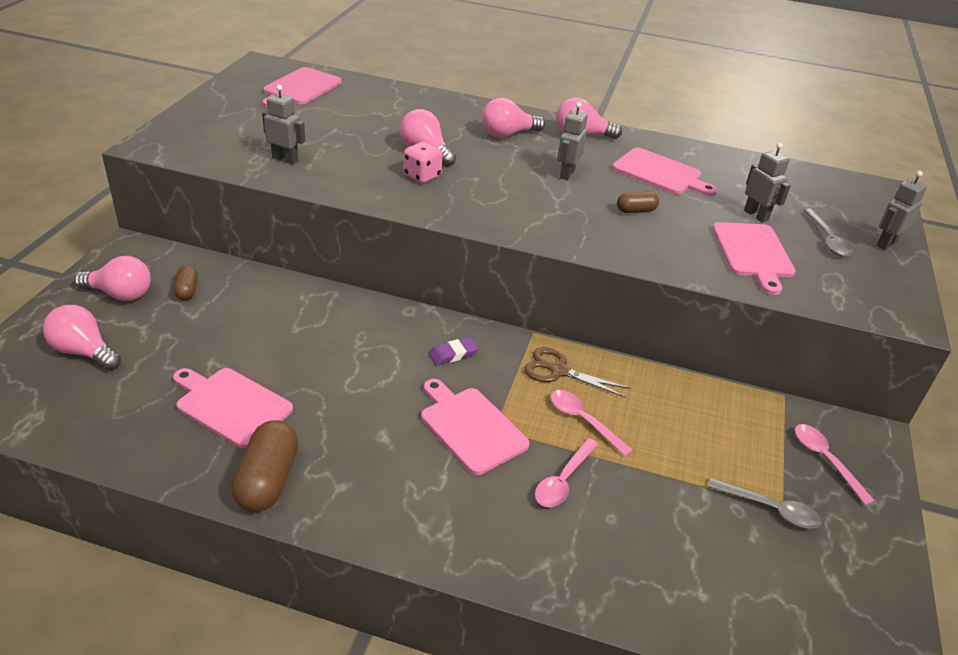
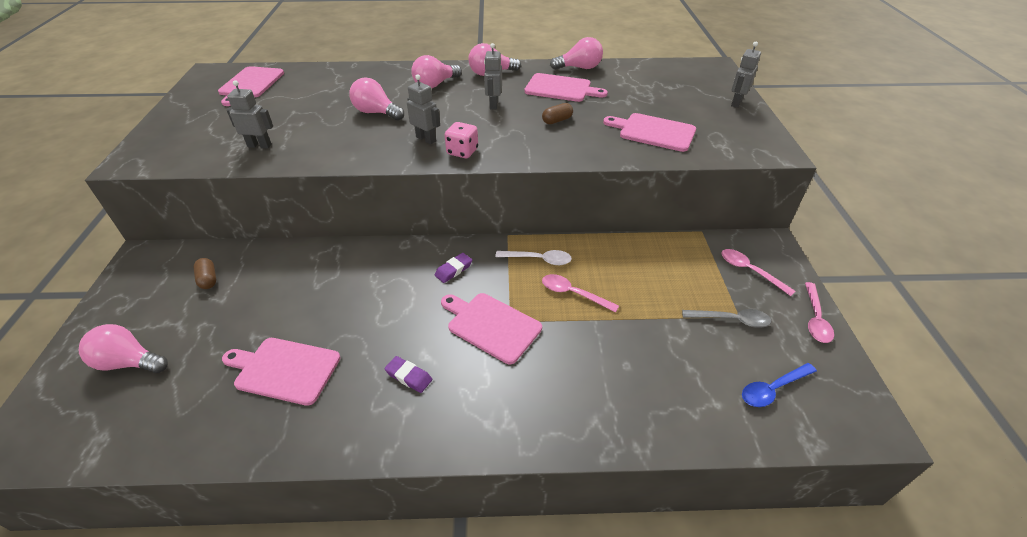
camera: 15 degrees left, 5 degrees up
pink light bulb [74,256,151,301] -> pink light bulb moved to [550,37,603,70]
brown capsule [231,420,298,512] -> none
pink dice [404,142,443,183] -> pink dice moved to [445,122,478,158]
brown scissors [524,347,630,398] -> white spoon [495,250,572,265]
pink spoon [535,438,598,507] -> pink spoon moved to [805,282,834,343]
pink cutting board [712,222,796,295] -> pink cutting board turned 135 degrees clockwise [603,113,696,152]
grey robot [744,143,791,223] -> grey robot moved to [407,74,440,144]
grey spoon [804,209,853,257] -> none
none -> purple eraser [384,356,432,393]
none -> blue spoon [742,363,817,407]

